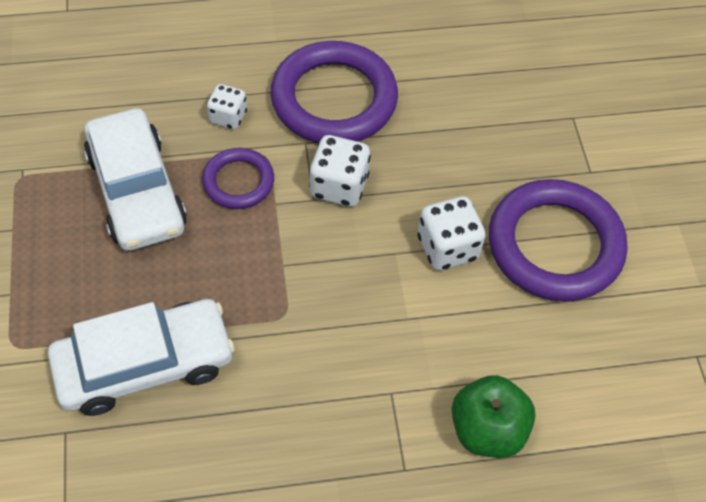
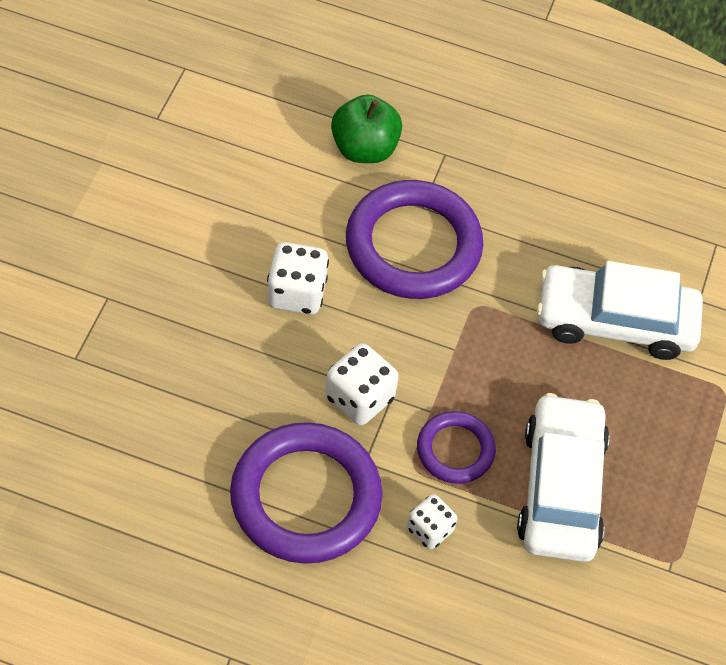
camera: 155 degrees left, 0 degrees up
purple ring [489,179,628,302] -> purple ring moved to [346,180,483,299]

